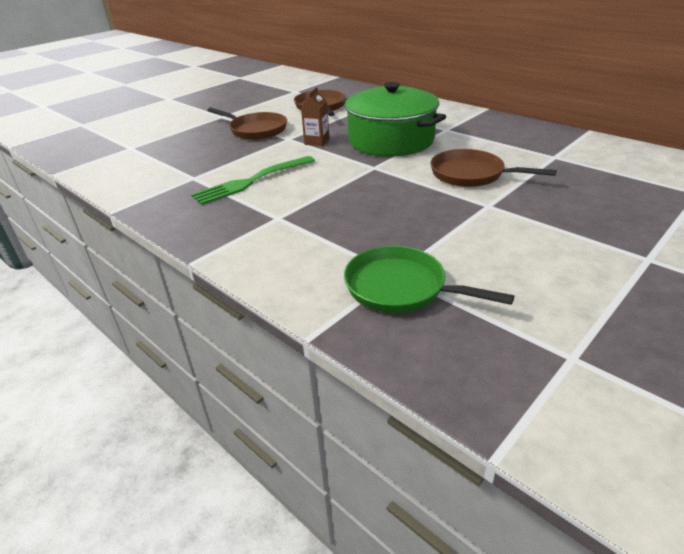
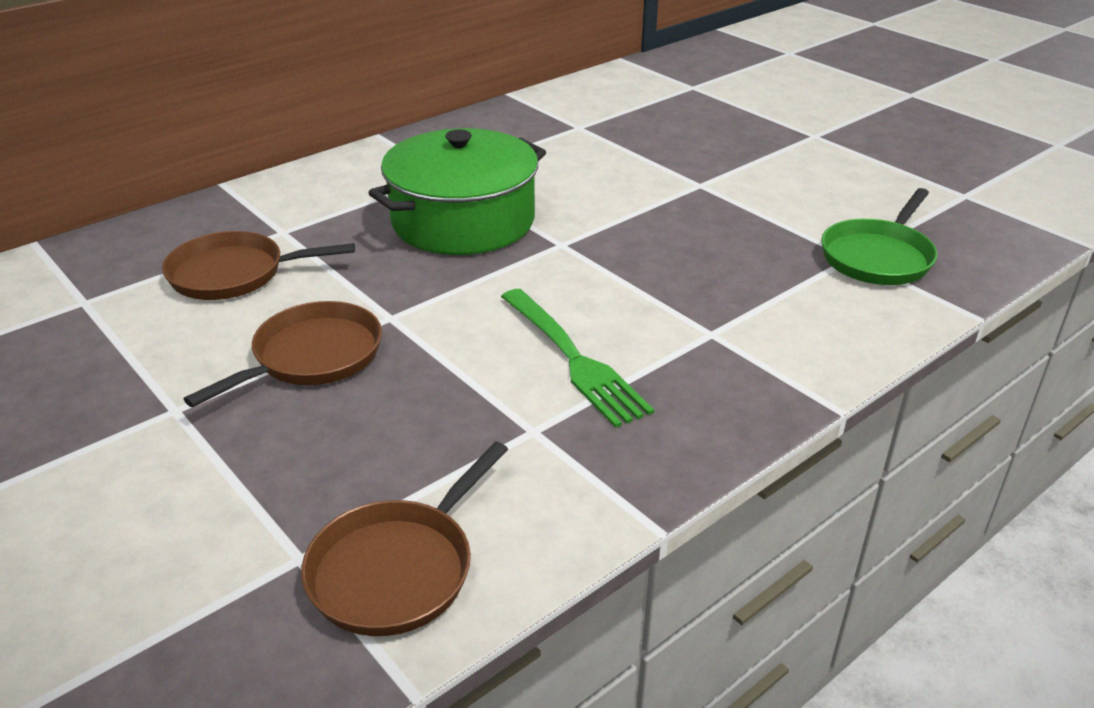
camera: 85 degrees left, 0 degrees up
brown carton [301,87,329,146] -> none
brown pan [430,149,556,187] -> brown pan moved to [301,442,508,636]

